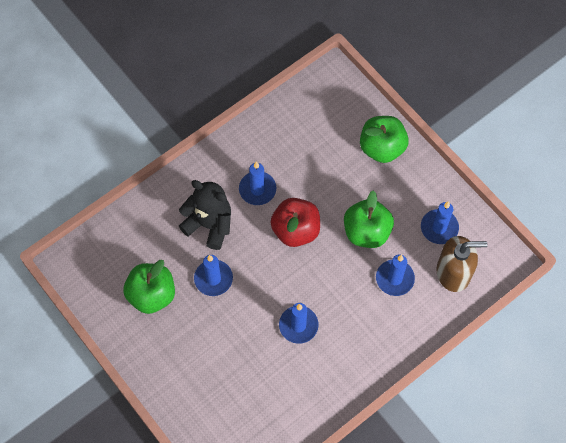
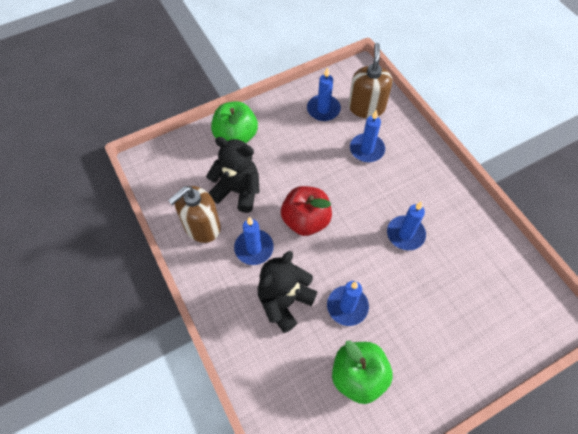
camera: 80 degrees left, 5 degrees down
green apple [344,190,394,248] -> none
none -> brown soap dispenser [168,186,221,243]
none -> black teddy bear [206,137,260,213]

